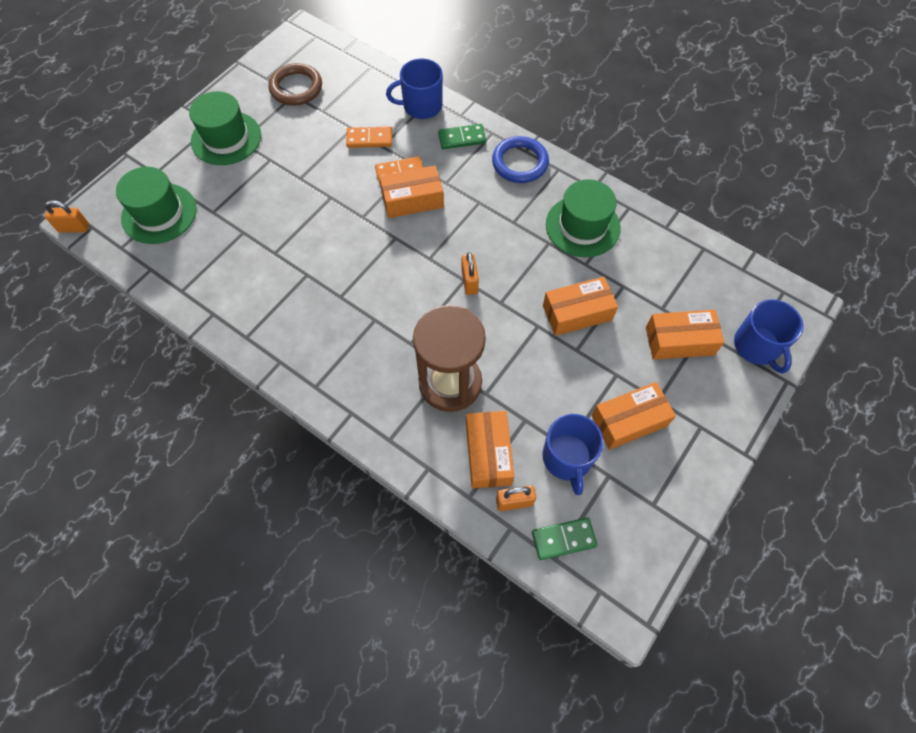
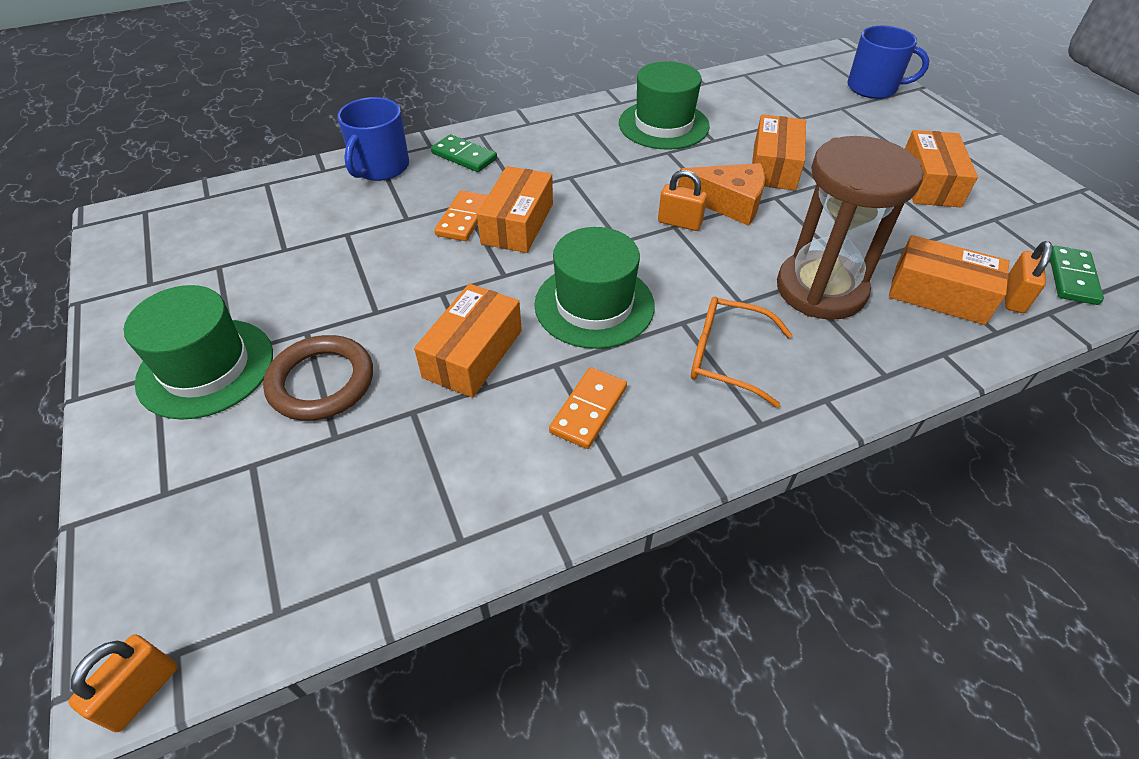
camera: 60 degrees left, 15 degrees down
green hat [116,167,197,244] -> green hat moved to [534,227,655,349]
brown ring [268,63,322,106] -> brown ring moved to [263,335,373,421]
orange domino [346,127,392,148] -> orange domino moved to [549,367,627,449]
green domino [438,124,486,149] -> green domino turned 75 degrees counterclockwise [431,134,497,172]
blue ring [492,136,549,183] -> none
blue mug [542,414,604,495] -> none
orange box [646,310,724,360] -> orange box moved to [414,284,522,398]
none -> orange cheese [678,163,765,226]
none -> orange glasses [691,297,792,408]

